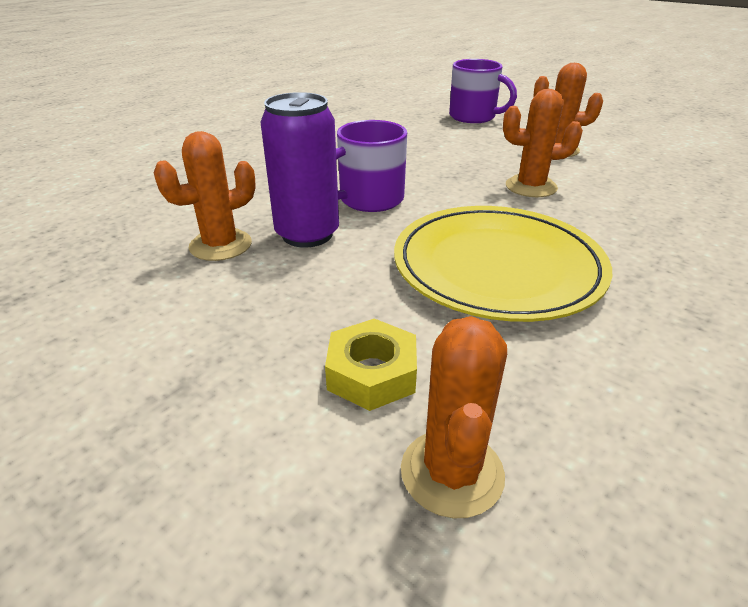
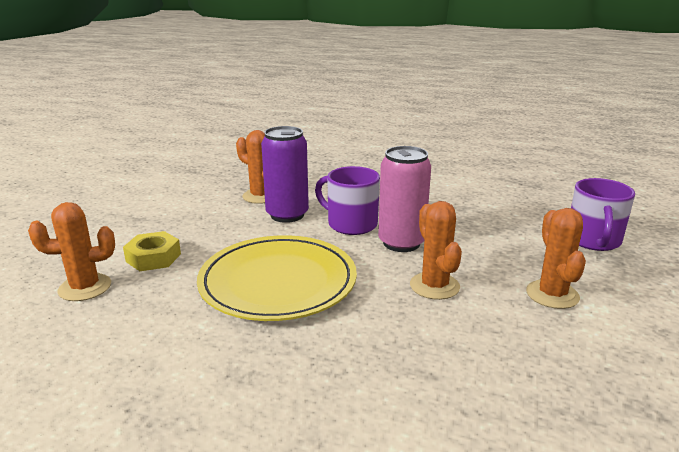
camera: 70 degrees right, 10 degrees down
none -> pink can [378,146,431,252]

